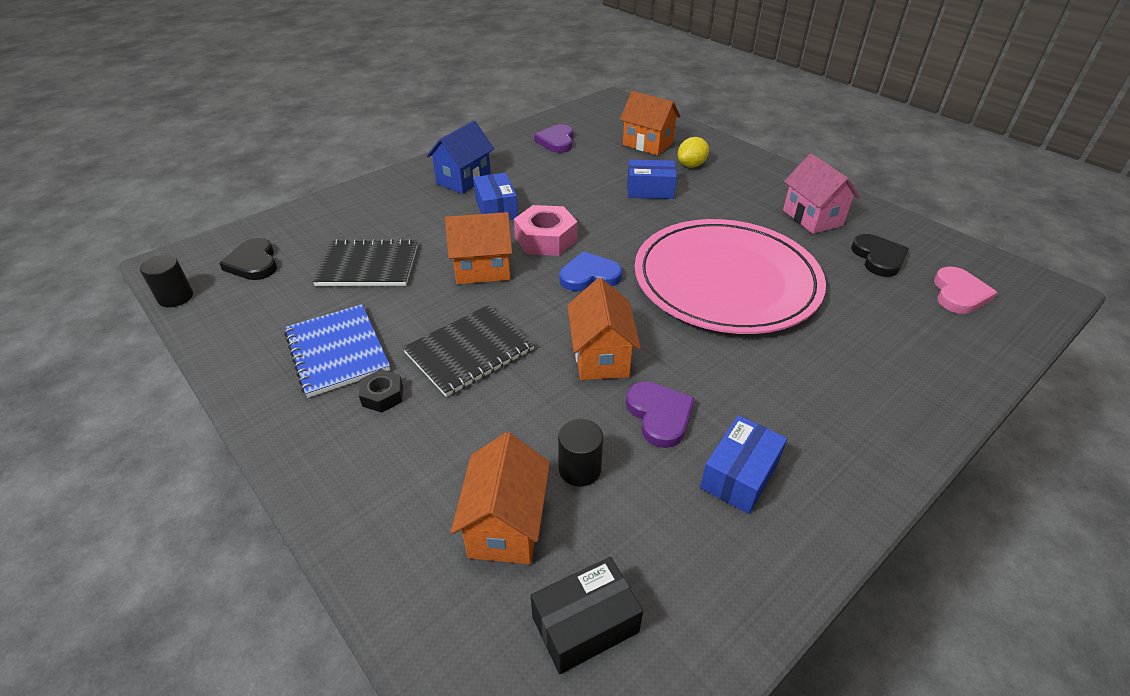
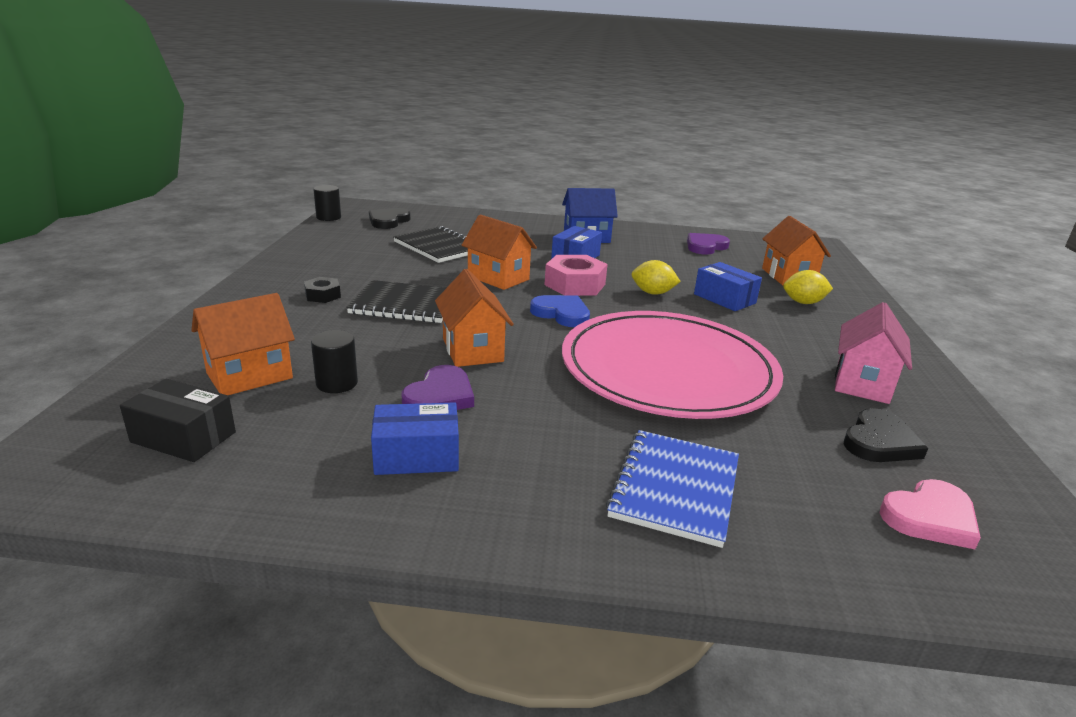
camera: 45 degrees right, 15 degrees down
blue notebook [284,304,390,398] -> blue notebook moved to [606,430,739,548]
orange house [567,278,641,380] -> orange house turned 60 degrees counterclockwise [435,269,514,367]
none -> yellow lemon [631,260,681,295]

